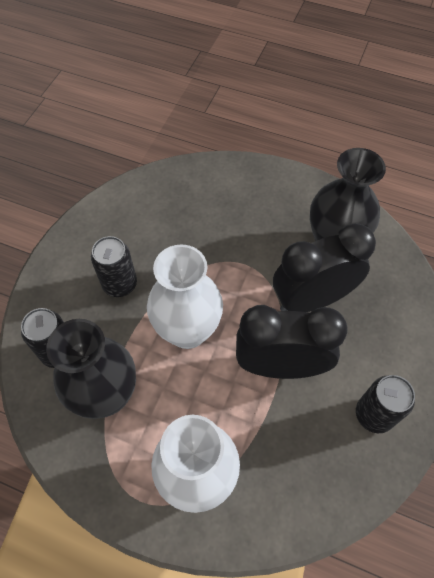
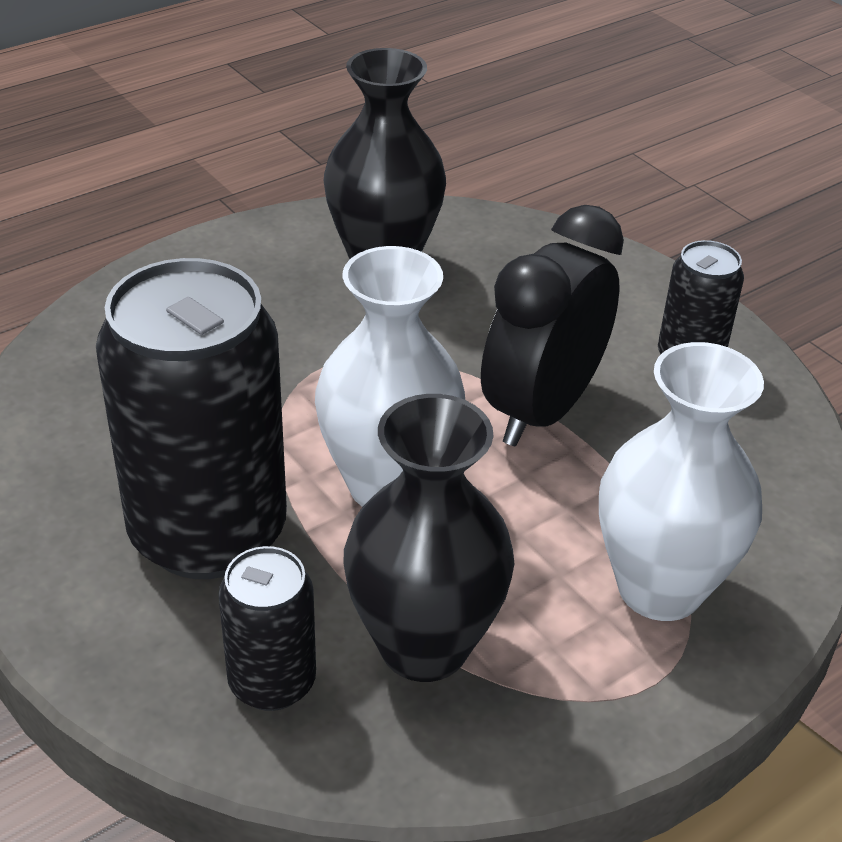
camera: 60 degrees left, 20 degrees down
black can [91,236,137,297] -> black can [96,258,287,579], size x1.99
black clock [273,223,376,312] -> none

